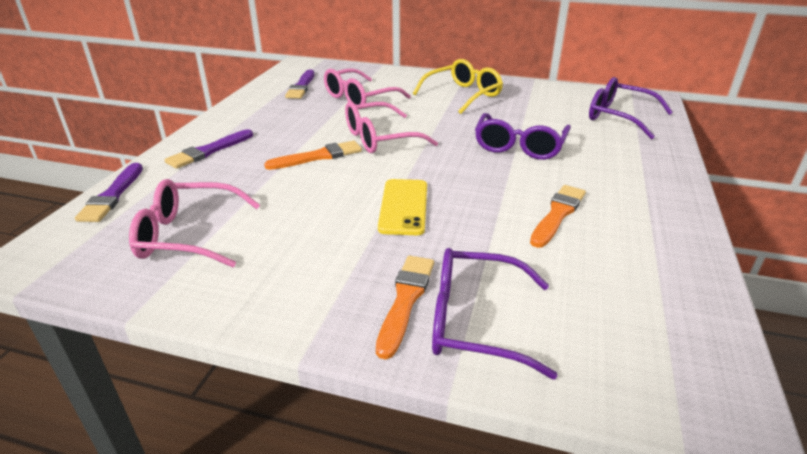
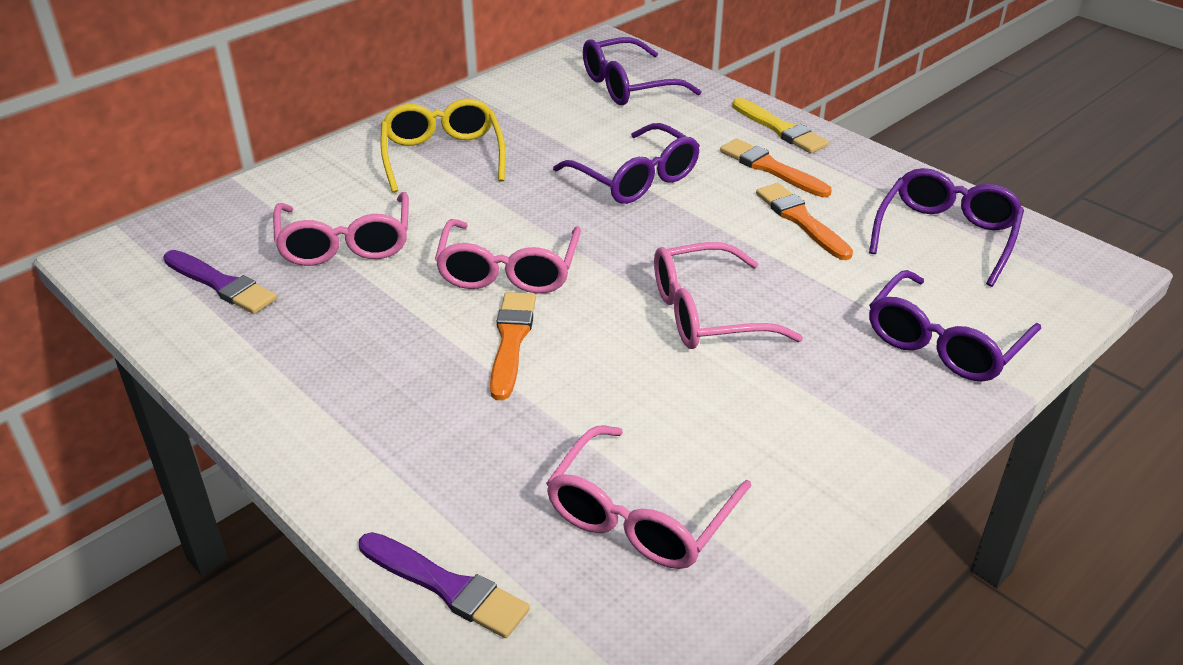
camera: 60 degrees left, 5 degrees up
purple brush [164,129,253,169] -> none
orange brush [376,256,434,359] -> orange brush moved to [720,138,832,197]
yellow phone [378,179,427,235] -> pink glasses [654,242,803,349]
none -> yellow brush [732,98,829,153]
none -> purple glasses [869,168,1024,287]

